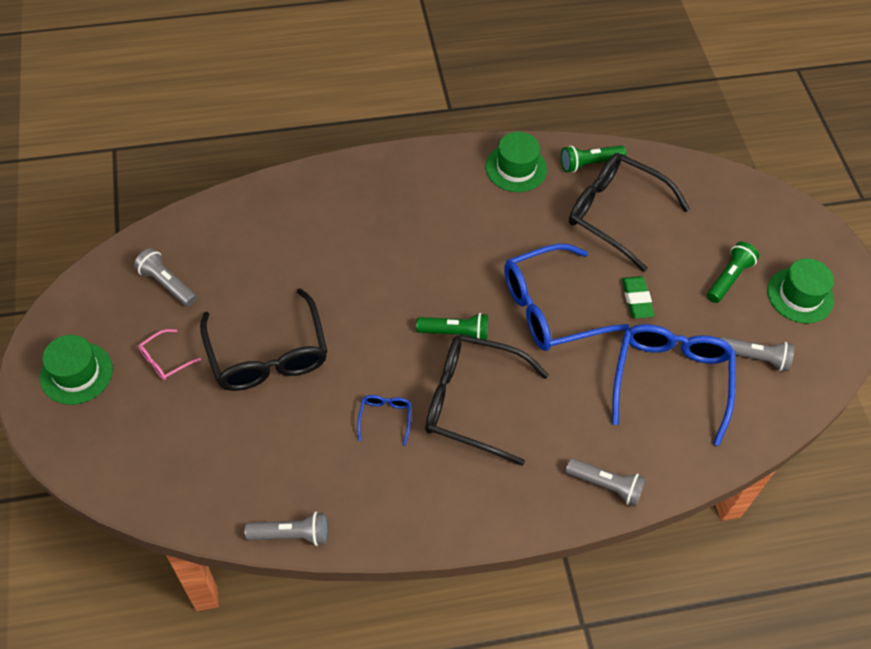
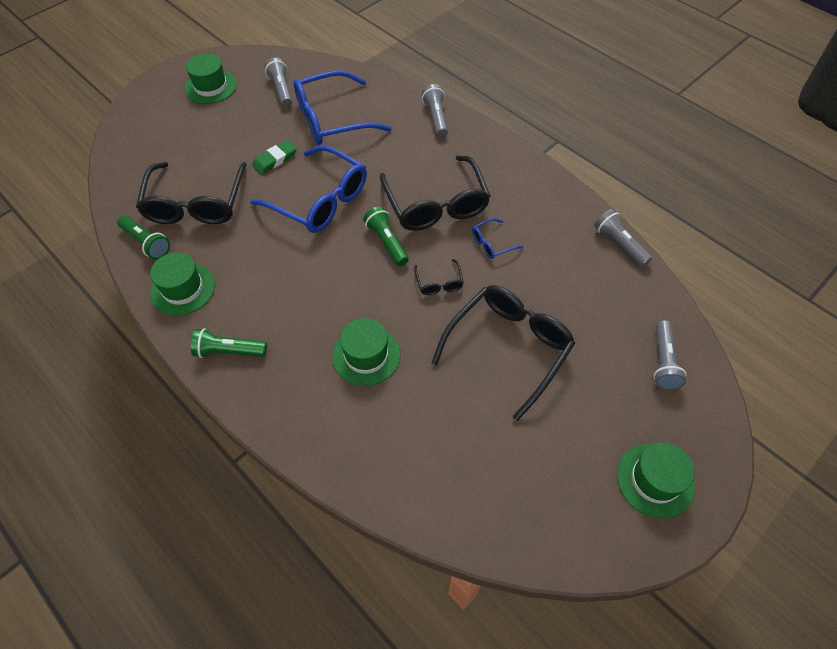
camera: 120 degrees left, 0 degrees up
grey flashlight [134,248,197,307] -> grey flashlight moved to [653,320,687,390]
pink glasses [139,329,201,380] -> none
green flashlight [707,242,759,303] -> green flashlight moved to [191,328,267,358]
none -> green hat [332,318,401,386]
none -> black glasses [414,259,464,295]

